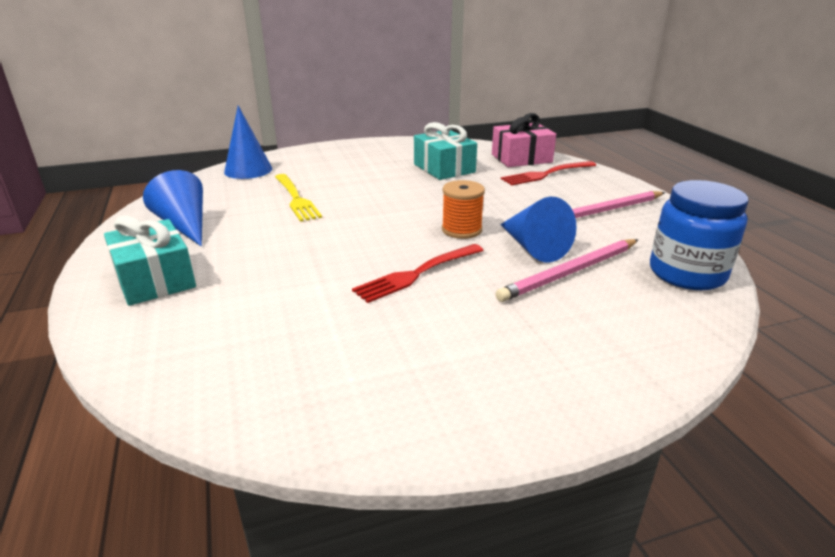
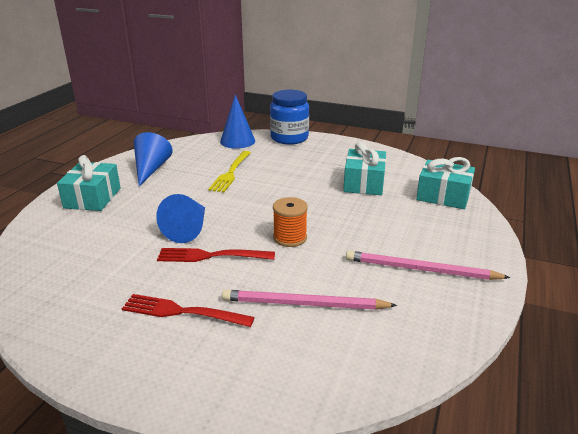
camera: 40 degrees right, 0 degrees up
pink gift [492,113,556,167] -> turquoise gift [416,157,475,209]
blue cone [500,197,577,262] -> blue cone moved to [156,194,205,243]
red fork [501,161,596,185] -> red fork moved to [121,294,255,327]
blue jar [650,180,748,290] -> blue jar moved to [270,90,309,144]

